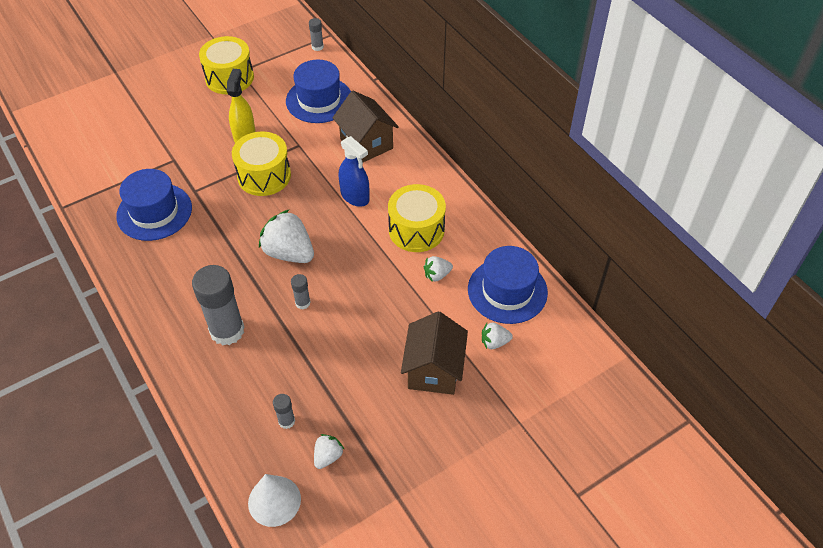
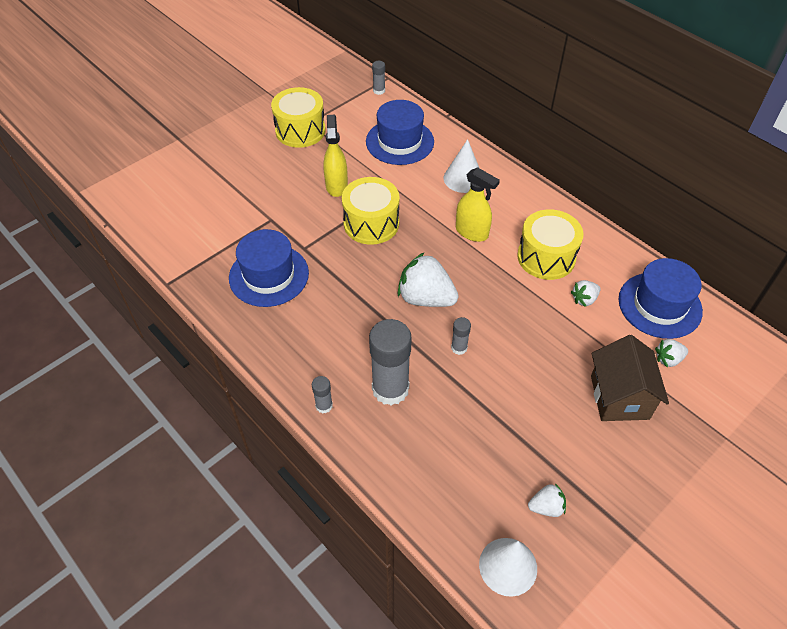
camera: 10 degrees left, 0 degrees up
grey glue stick [273,394,295,429] -> grey glue stick moved to [312,376,333,414]
white strawberry [314,434,345,469] -> white strawberry turned 60 degrees clockwise [528,483,566,517]
brown house [333,91,399,162] -> white cone [444,139,479,193]
blue spray bottle [339,136,370,207] -> yellow spray bottle [456,167,500,242]

